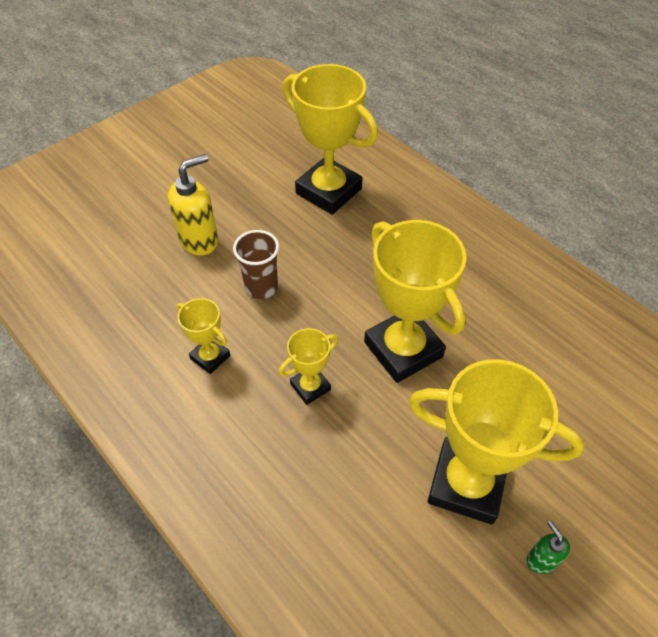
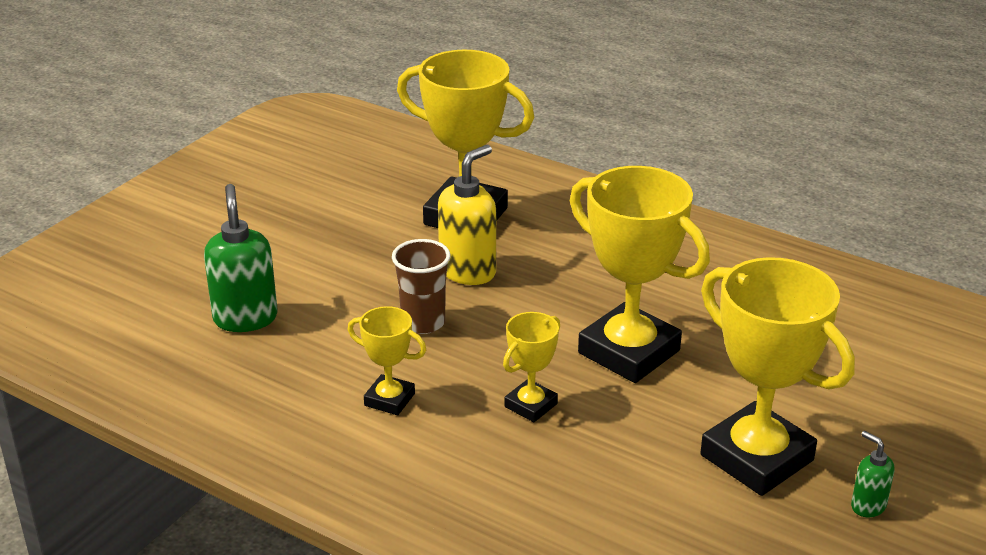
camera: 15 degrees left, 20 degrees down
yellow soap dispenser [168,154,218,255] -> yellow soap dispenser moved to [438,145,496,285]
yellow trophy [409,359,584,524] -> yellow trophy turned 45 degrees clockwise [700,257,855,496]
none -> green soap dispenser [204,184,278,332]

